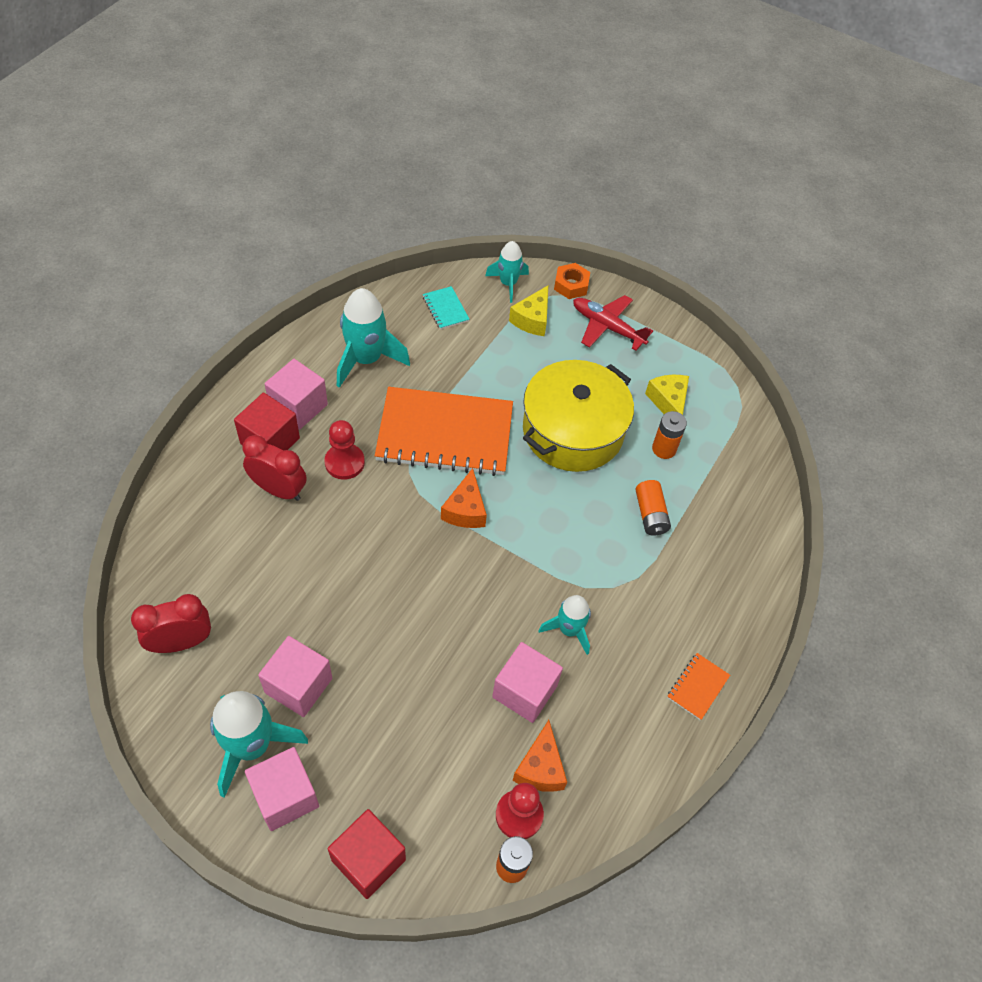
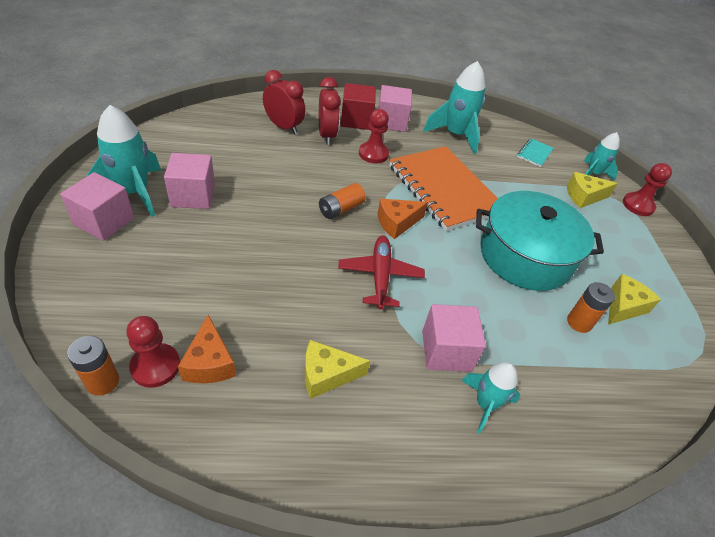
camera: 55 degrees right, 10 degrees down
red clock [131,594,211,653] -> red clock moved to [263,70,305,134]
red cube [328,809,406,899] -> none
pink cube [492,642,563,723] -> pink cube moved to [422,304,486,372]
orange cheese [512,720,567,792] -> orange cheese turned 75 degrees counterclockwise [178,315,236,384]
yellow pot [523,360,634,472] -> turquoise pot [476,191,604,291]
turquoise rocket [538,595,591,655] -> turquoise rocket moved to [462,362,520,434]
orange nut [554,263,590,299] -> red pawn [623,163,672,216]
red plane [573,295,653,351] -> red plane moved to [338,236,425,309]
orange battery [635,480,671,536] -> orange battery moved to [319,183,365,219]
orange notebook [667,653,730,720] -> none
none -> yellow cheese [305,340,370,399]

